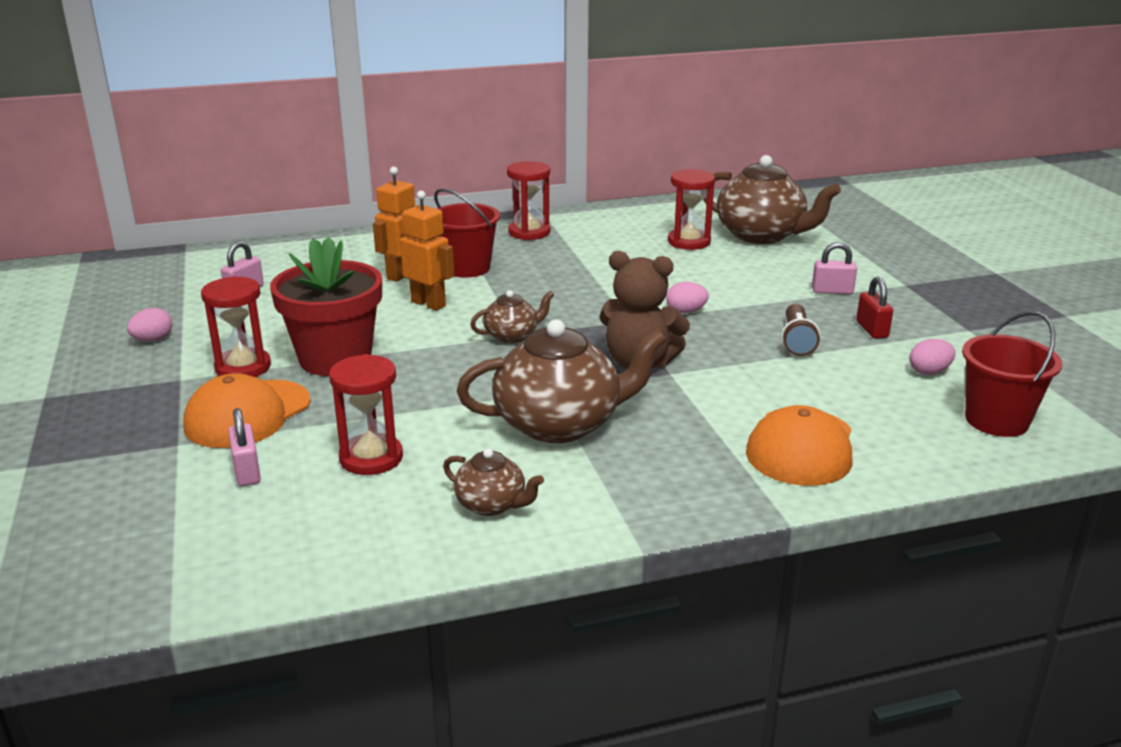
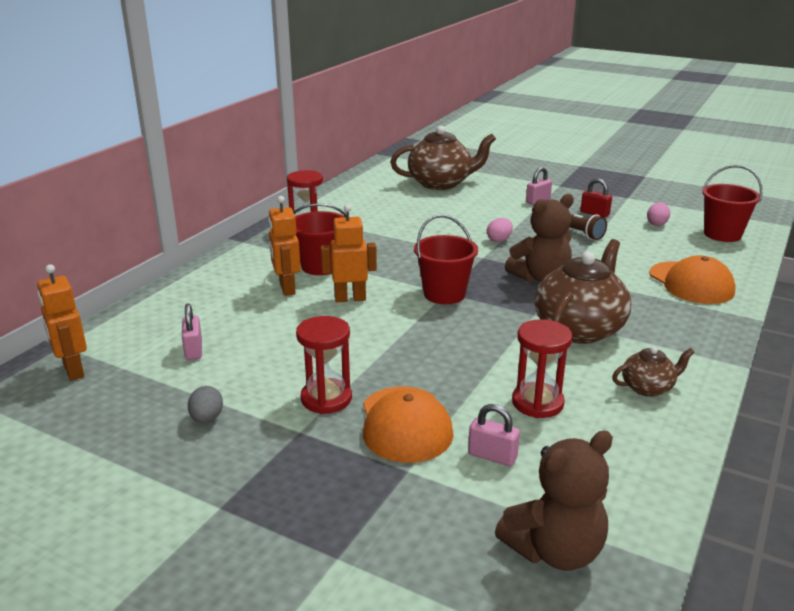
camera: 45 degrees left, 0 degrees up
pink egg [127,308,172,342] -> grey egg [188,386,223,423]
red flower pot [270,237,382,376] -> none
brown teapot [470,290,554,343] -> red bucket [414,215,478,304]
red hourglass [668,169,715,250] -> none
none -> orange robot [37,264,87,381]
none -> brown teddy bear [495,430,613,571]

